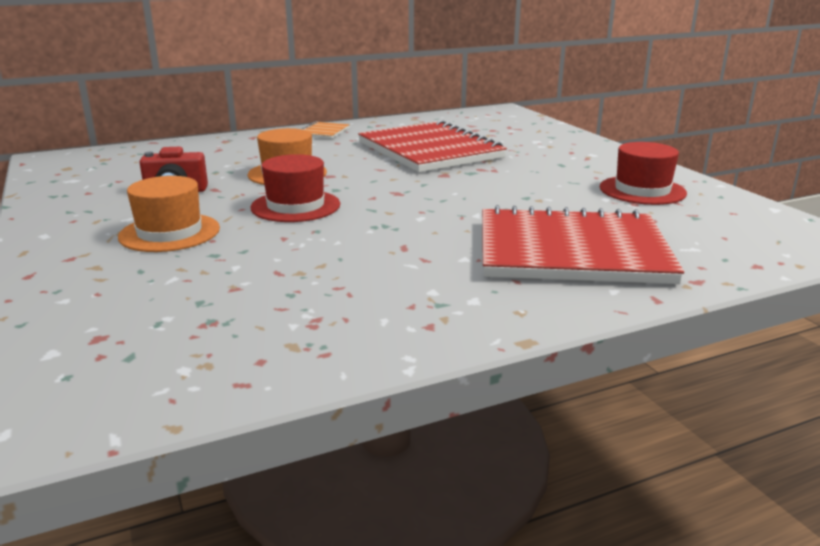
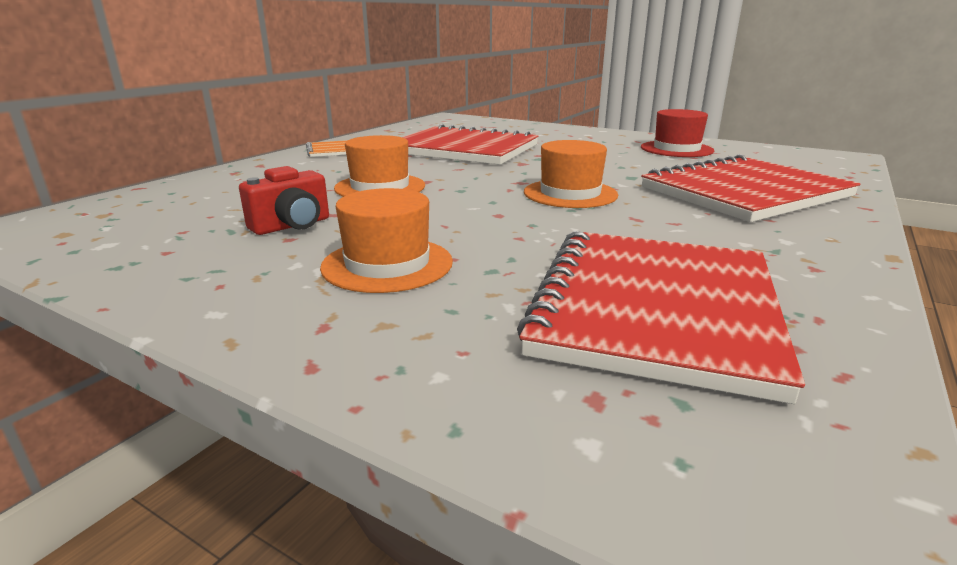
camera: 35 degrees left, 0 degrees up
red hat [251,154,340,222] -> none
none -> red notebook [517,231,805,404]
none -> orange hat [524,140,618,208]

